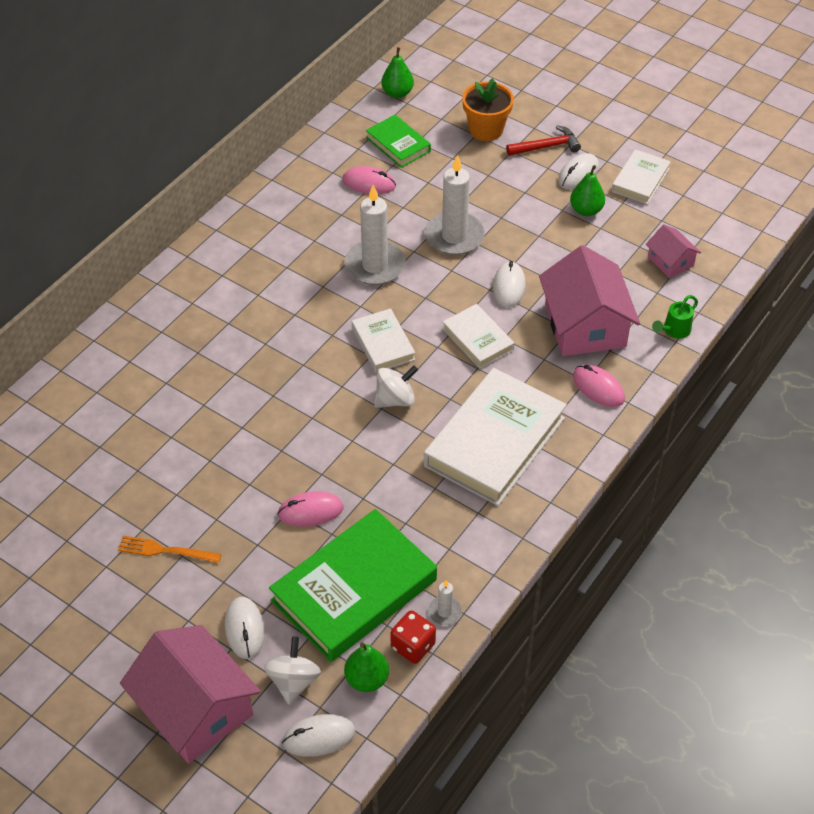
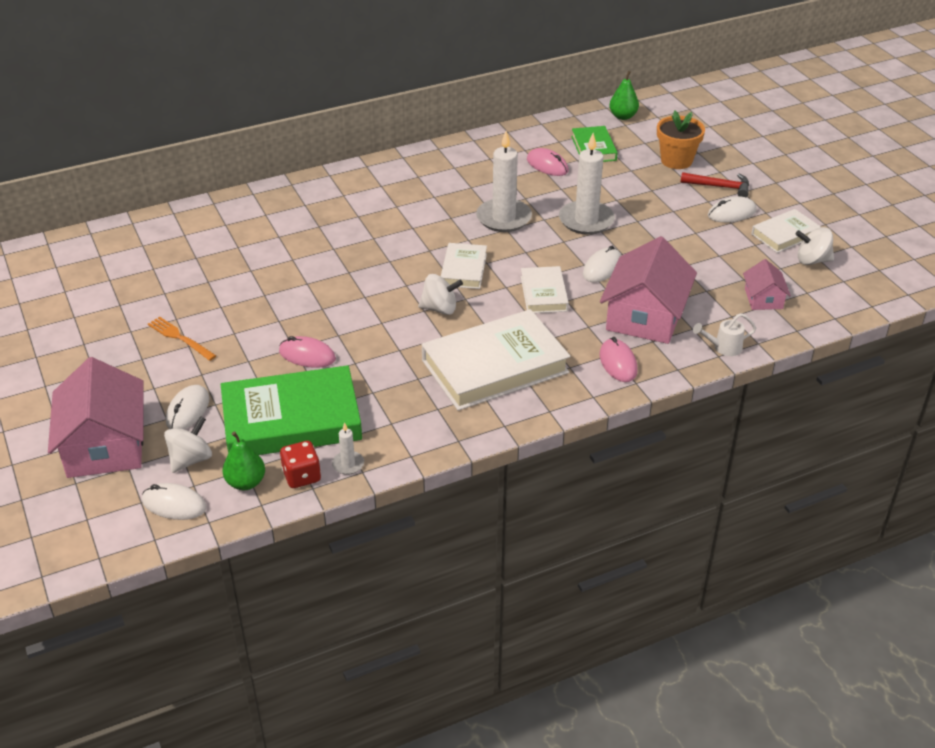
camera: 30 degrees right, 10 degrees down
green pear [570,165,605,216] -> none
green watering can [652,295,698,338] -> white watering can [693,313,756,356]
none -> white spinning top [796,227,834,265]

